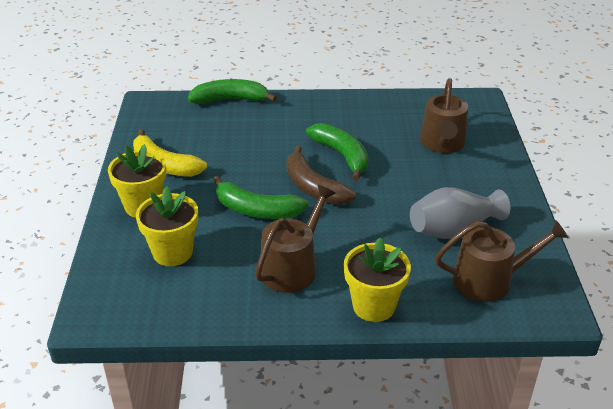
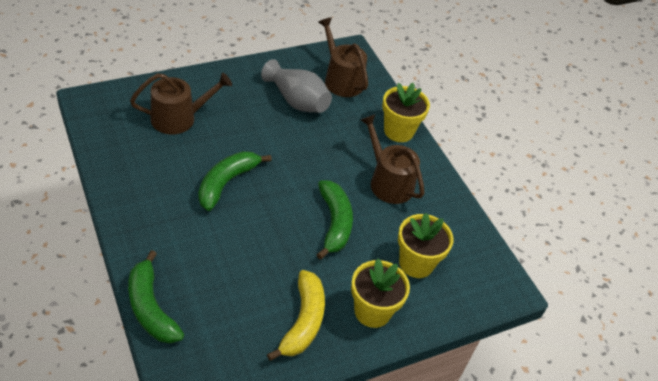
camera: 120 degrees left, 10 degrees up
brown watering can [255,185,336,293] -> brown watering can turned 45 degrees clockwise [361,114,425,204]
brown banana [286,146,356,205] -> none

